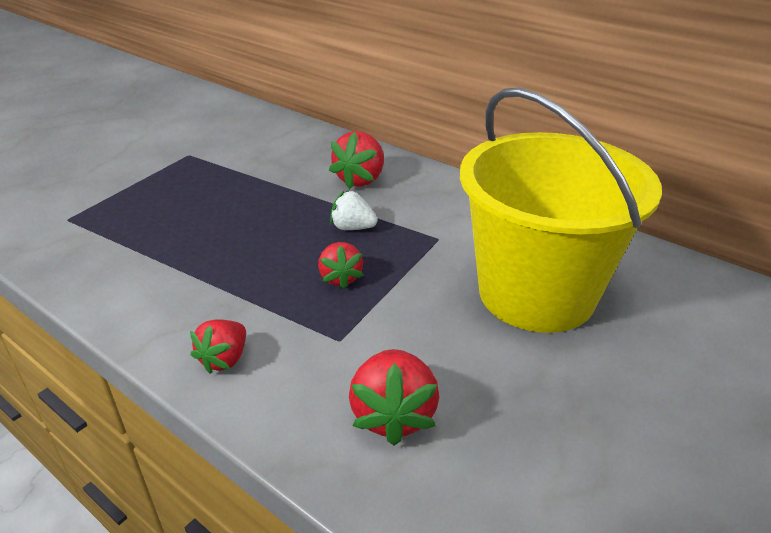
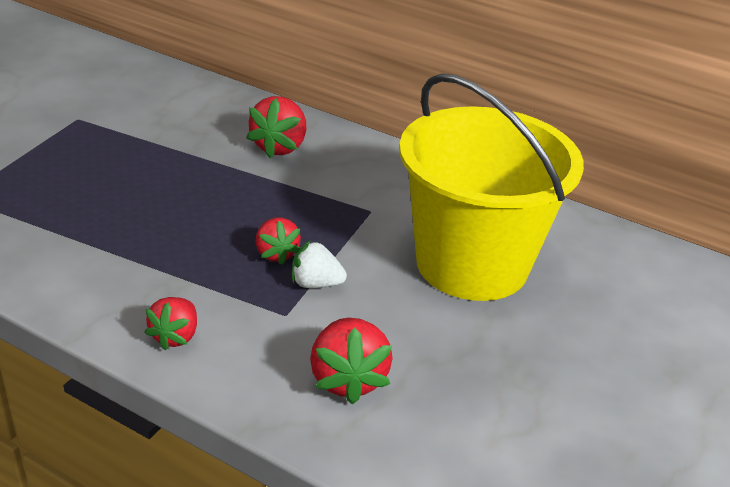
camera: 10 degrees left, 0 degrees up
white strawberry [330,190,377,230] -> white strawberry moved to [292,240,347,288]

